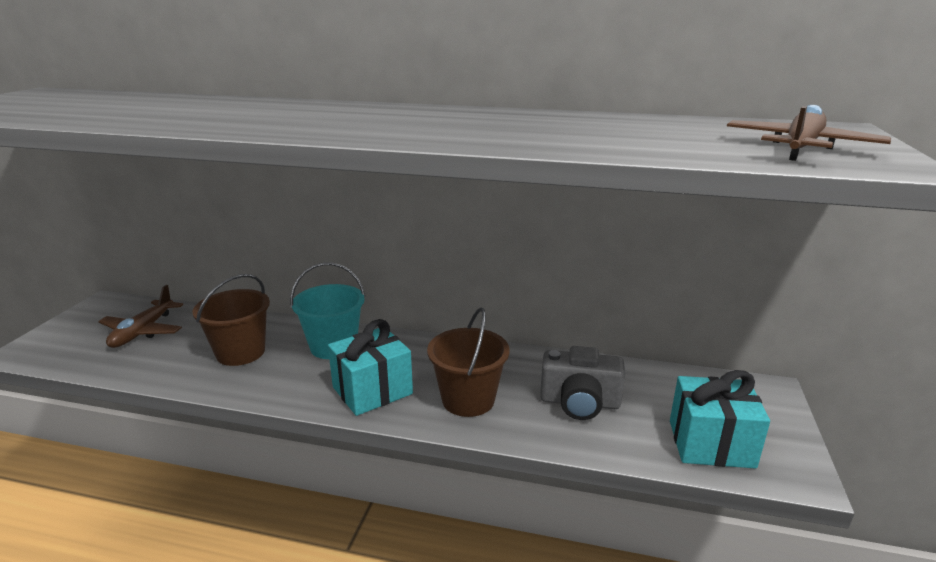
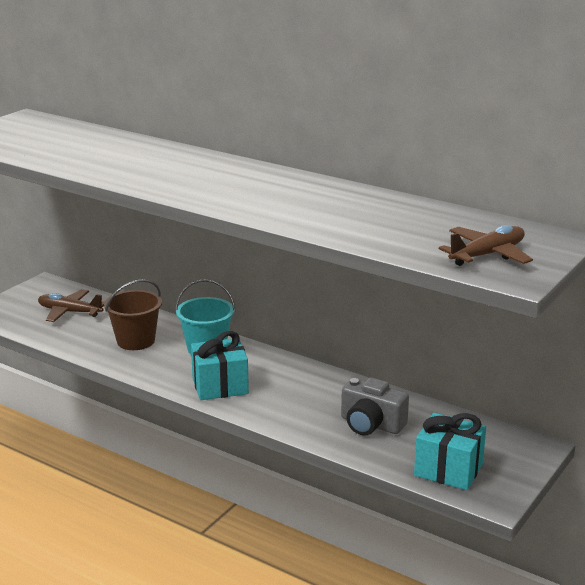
camera: 20 degrees right, 0 degrees up
brown plane [98,285,183,348] -> brown plane turned 75 degrees clockwise [38,289,104,322]
brown bucket [427,307,510,417] -> none

